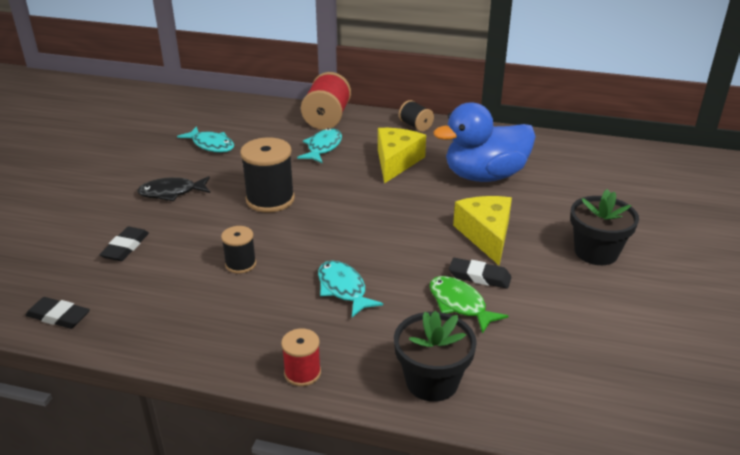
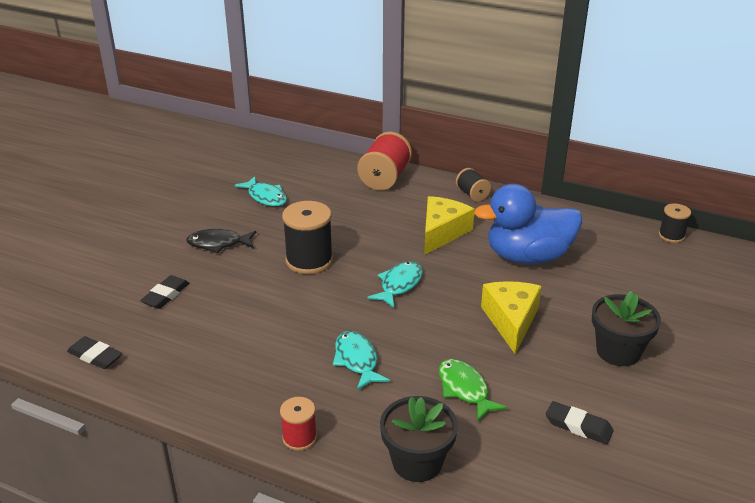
camera: 10 degrees right, 0 degrees up
black spool [221,226,256,273] -> black spool moved to [659,204,691,243]
turquoise fish [297,128,342,163] -> turquoise fish moved to [367,261,423,308]
black eraser [449,258,511,289] -> black eraser moved to [546,401,613,444]

